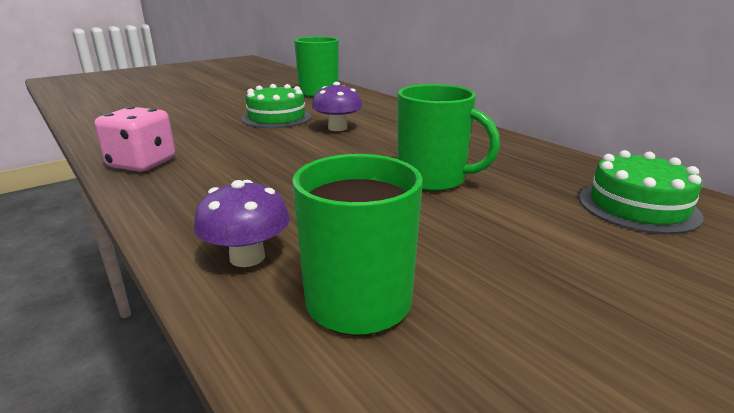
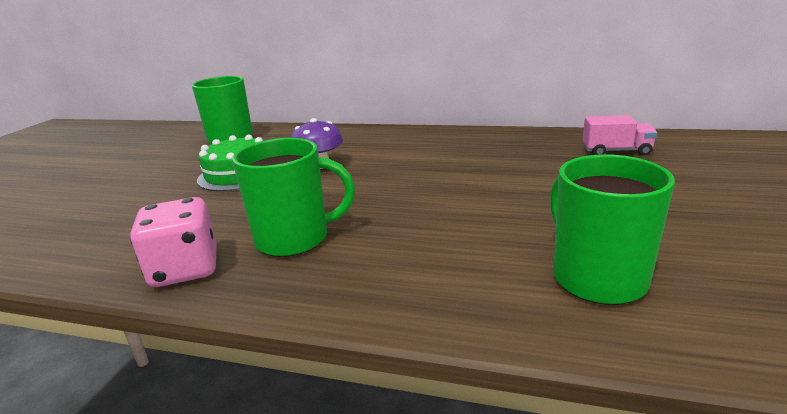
camera: 35 degrees left, 0 degrees up
purple mushroom [194,180,290,267] -> none
green mug [398,84,500,192] -> green mug moved to [232,138,355,257]
green cake [579,150,704,234] -> pink truck [583,115,657,155]

